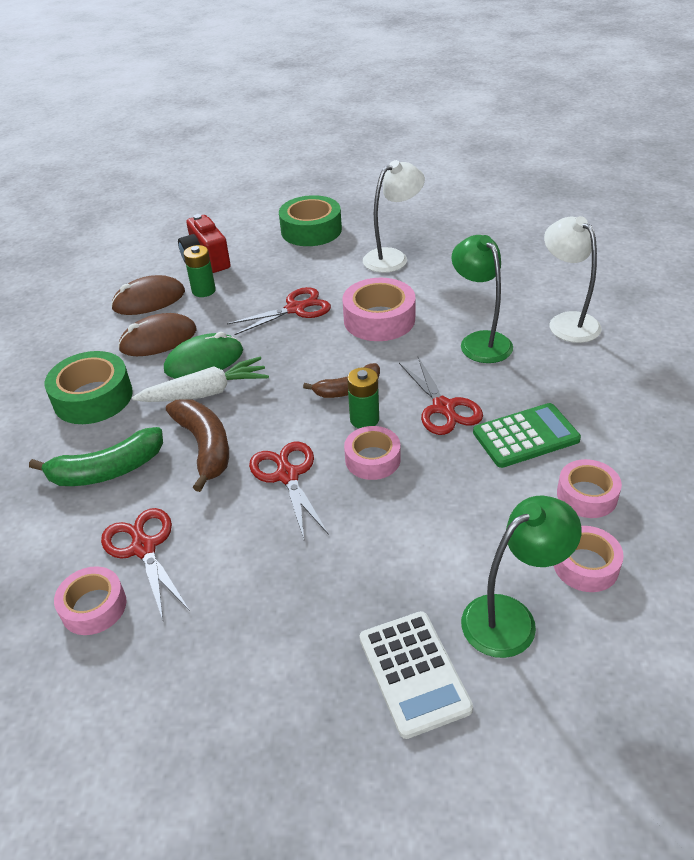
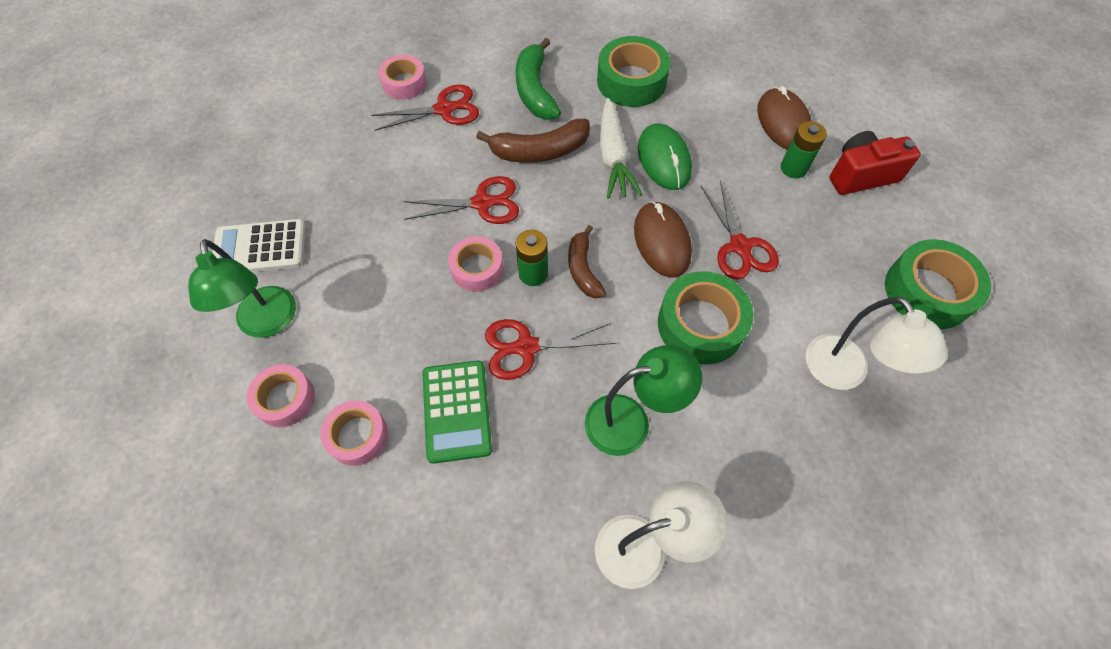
camera: 100 degrees right, 20 degrees up
brown mouse [118,313,197,356] -> brown mouse moved to [634,201,692,277]
pink tape [343,278,416,341] -> green tape [658,271,753,365]

